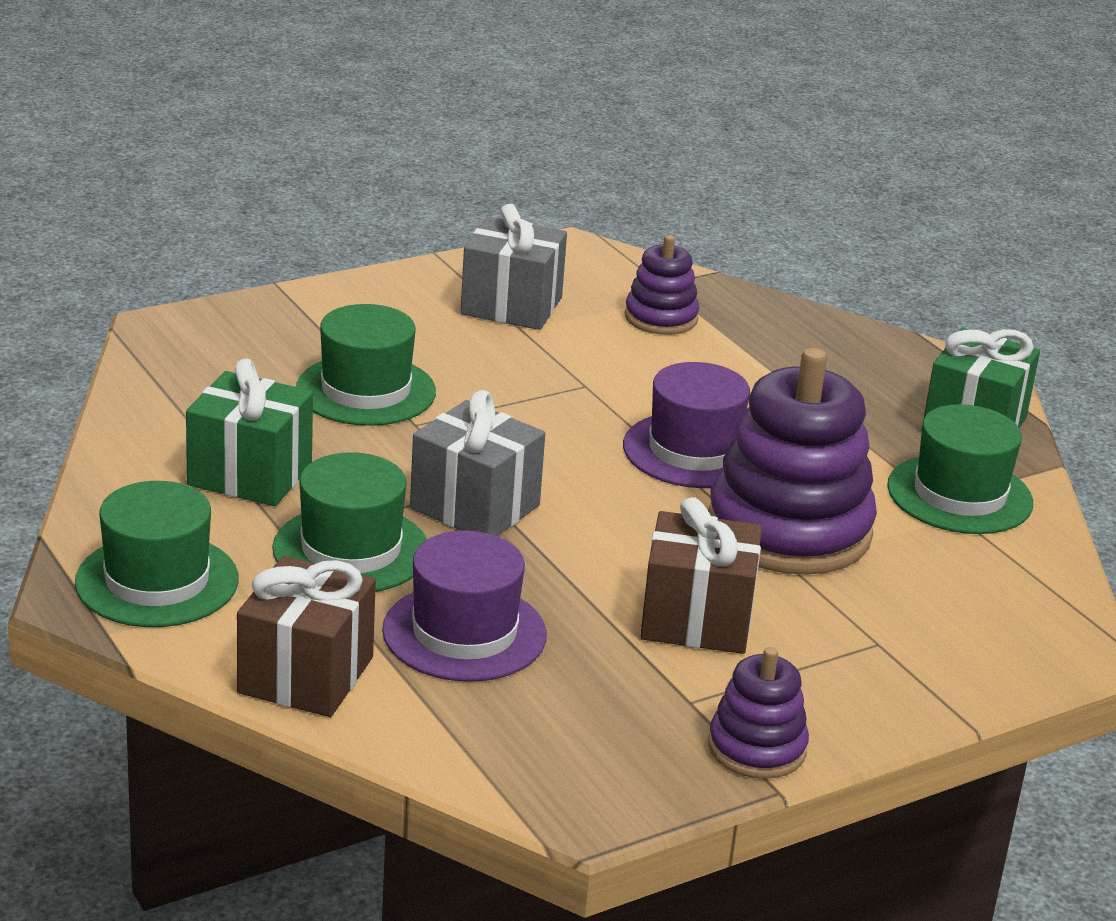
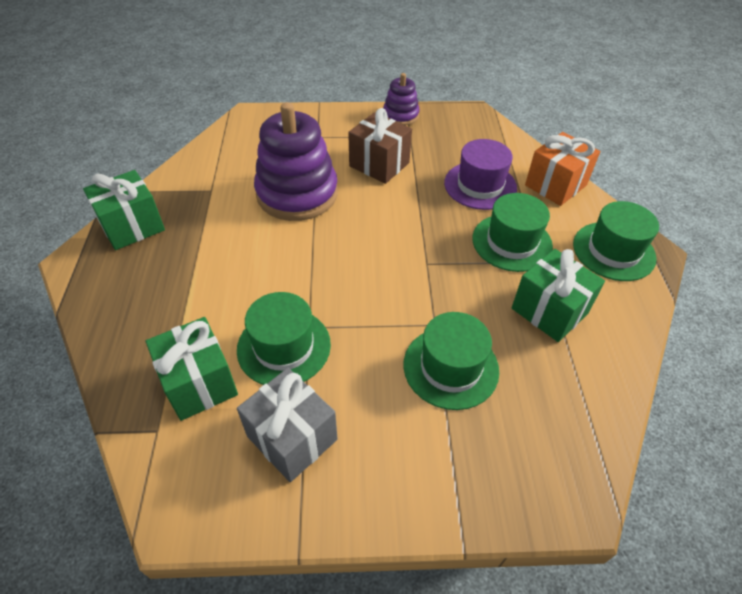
camera: 150 degrees left, 20 degrees up
brown gift [237,556,376,717] -> orange gift [525,132,600,206]
grey gift [410,390,545,536] -> none
purple hat [623,362,750,488] -> none
purple stacking toy [625,235,699,335] -> green gift [146,317,238,421]
green hat [887,404,1033,534] -> green hat moved to [237,292,331,385]

